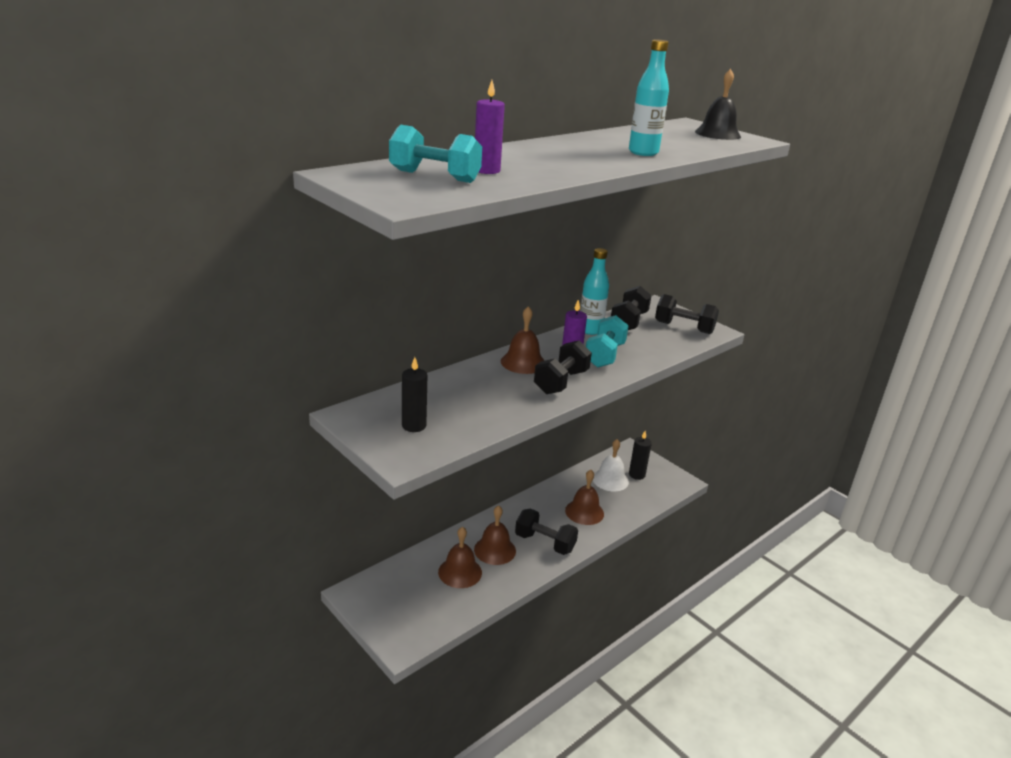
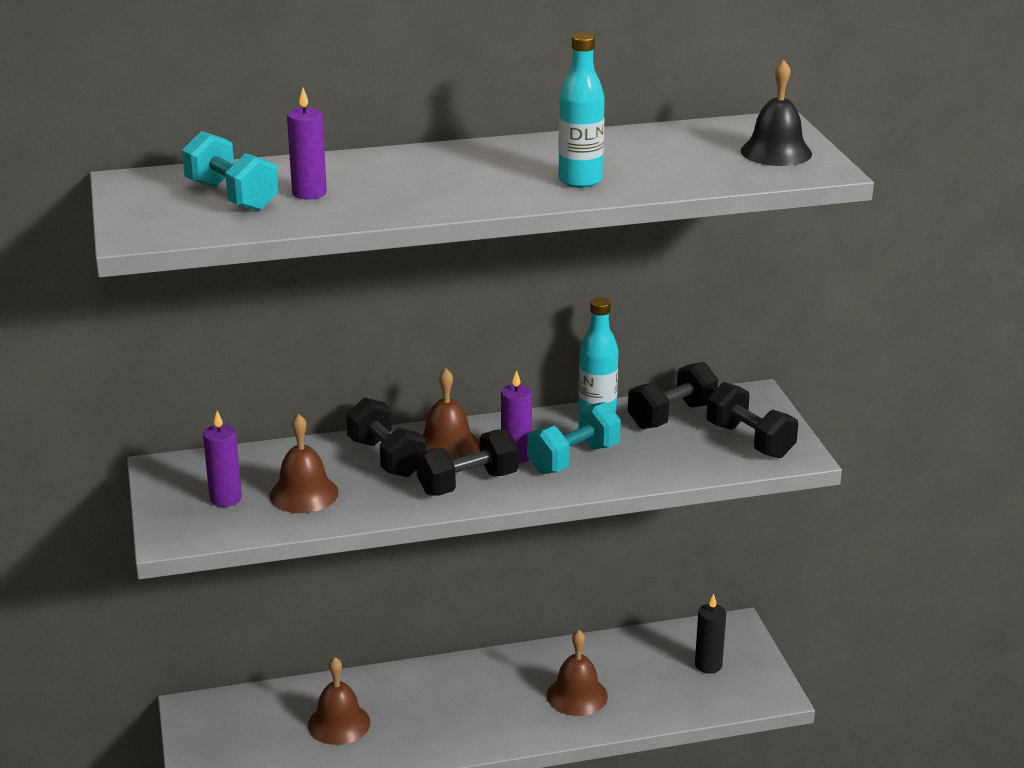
camera: 30 degrees right, 0 degrees up
black candle [402,357,427,432] -> purple candle [203,411,242,507]
brown bell [474,505,516,565] -> brown bell moved to [269,414,339,513]
black dumbbell [515,509,578,555] -> black dumbbell moved to [346,398,426,477]
white bell [593,439,629,491] -> none

